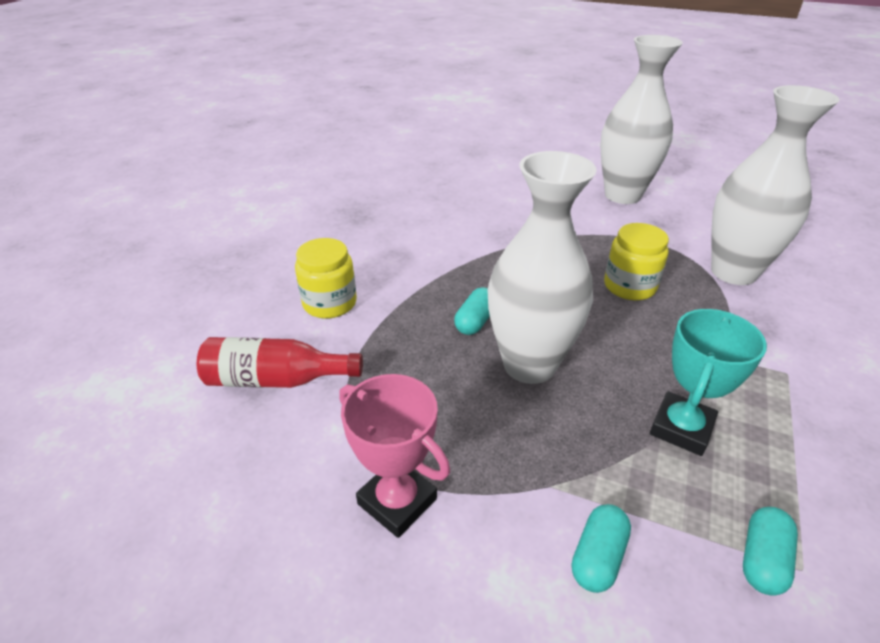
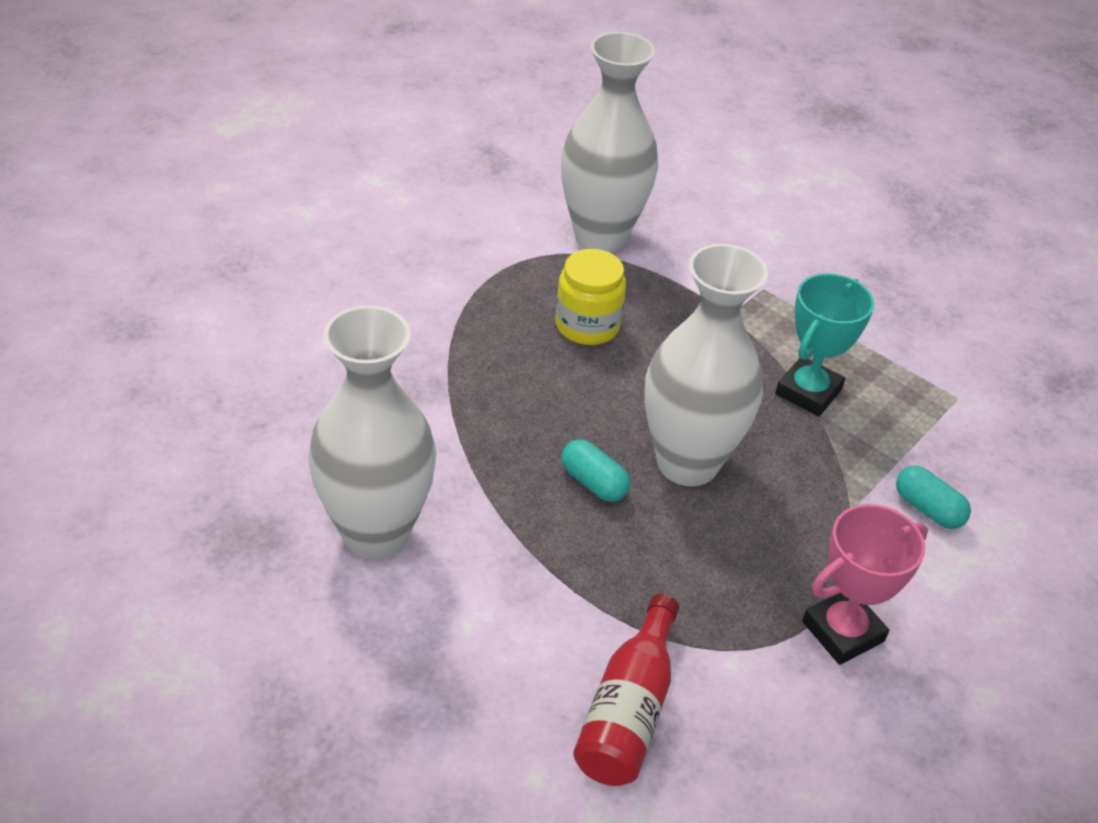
camera: 75 degrees left, 5 degrees up
yellow jar [295,238,357,319] -> none
white vase [600,35,683,204] -> white vase moved to [308,305,436,559]
turquoise trophy [650,309,767,456] -> turquoise trophy turned 75 degrees clockwise [775,273,874,416]
turquoise capsule [743,507,798,596] -> none

